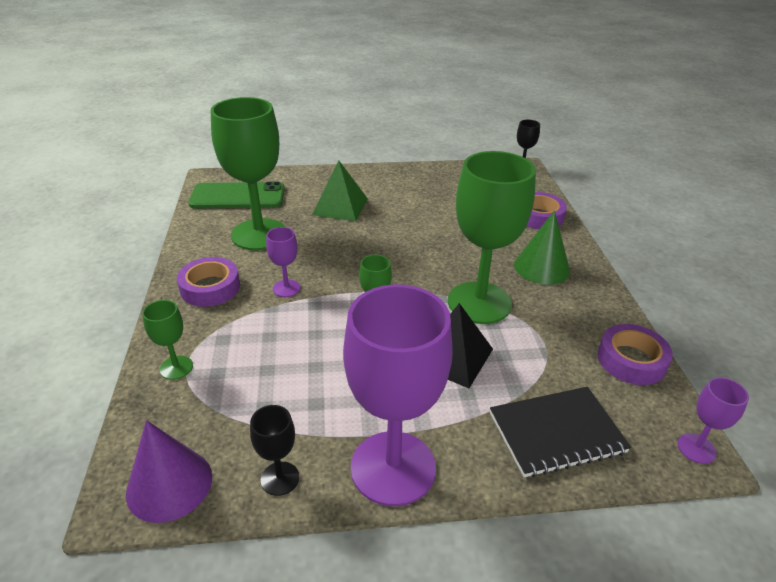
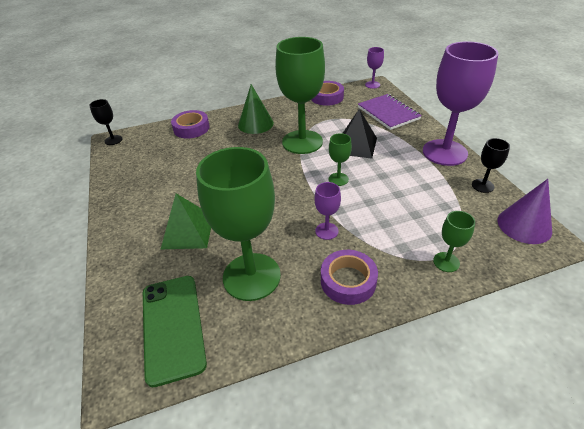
camera: 100 degrees left, 5 degrees up
black notebook [490,387,631,477] -> purple notebook [358,94,422,130]

